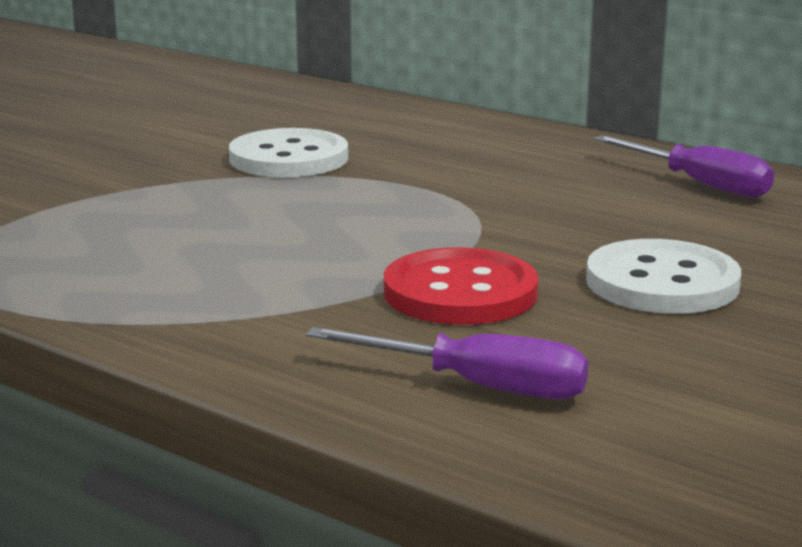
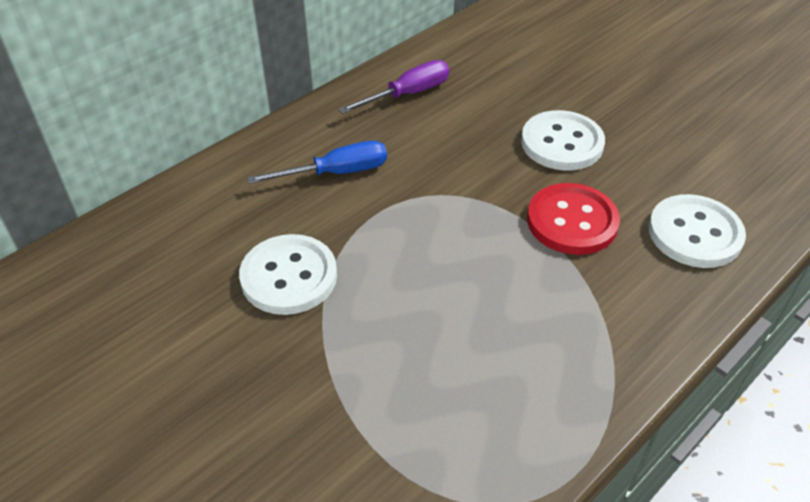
camera: 80 degrees left, 25 degrees up
purple screwdriver [306,327,589,400] -> white button [649,194,746,268]
none -> blue screwdriver [247,141,387,184]

